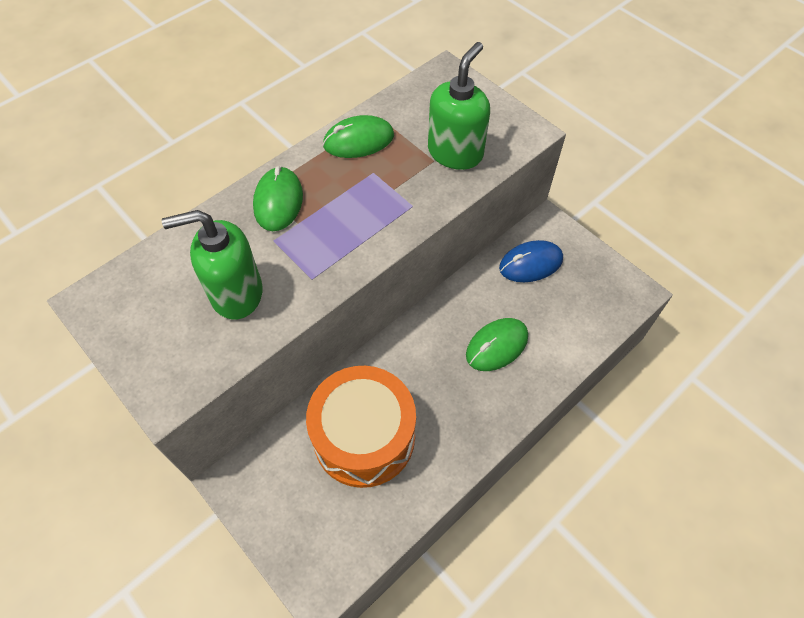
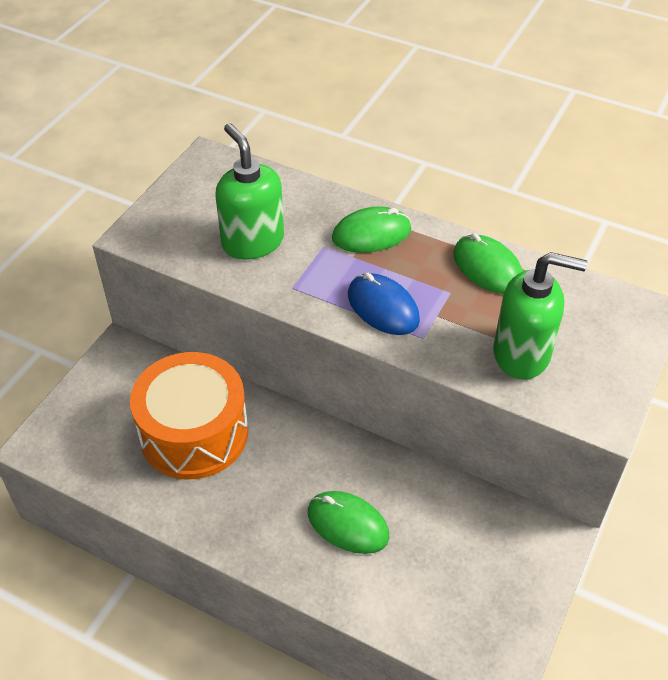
camera: 70 degrees right, 10 degrees down
blue mouse [499,240,563,282] -> blue mouse moved to [348,273,420,335]

